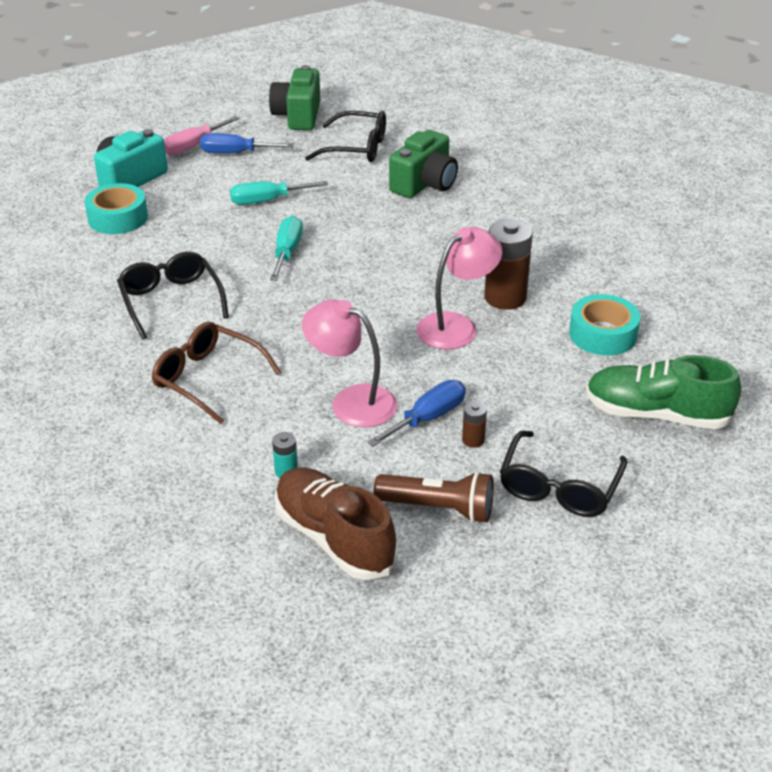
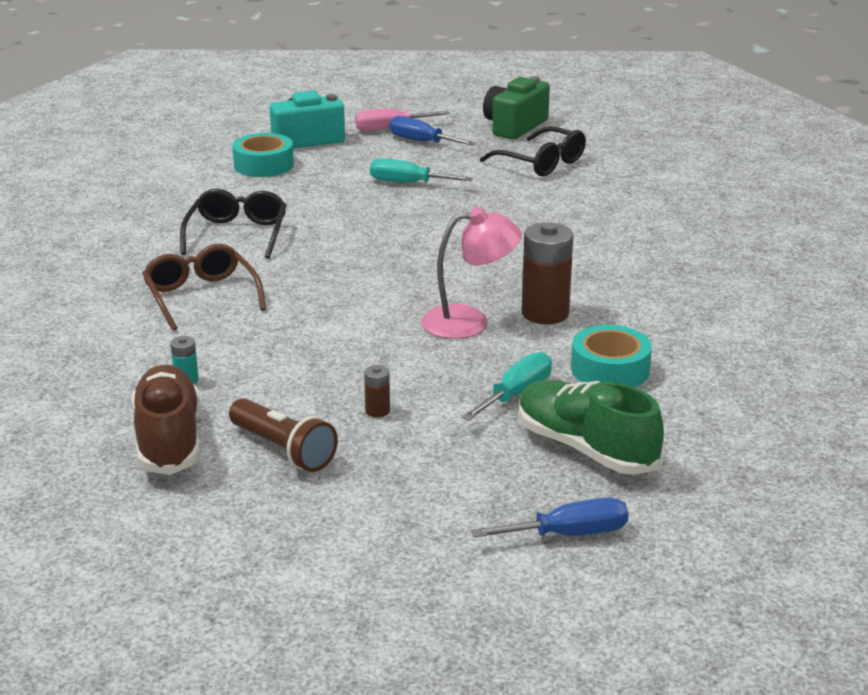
camera: 30 degrees right, 10 degrees down
turquoise screwdriver [270,216,303,281] -> turquoise screwdriver moved to [462,352,552,421]
pink lamp [302,300,398,428] -> none
blue screwdriver [367,380,466,447] -> blue screwdriver moved to [471,497,628,538]
green camera [389,130,458,198] -> none
black glasses [500,431,628,517] -> none

